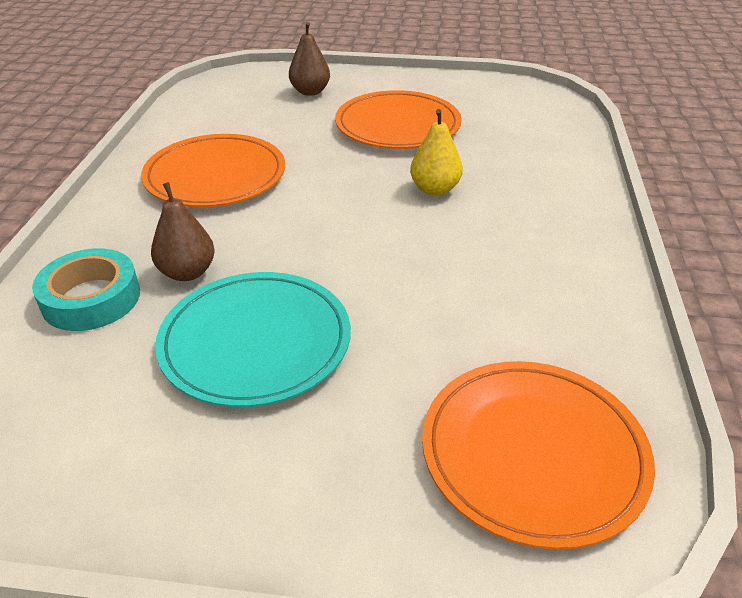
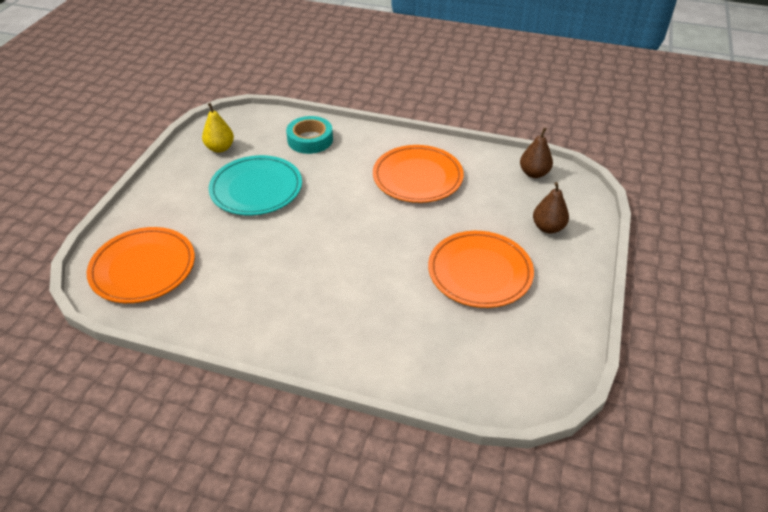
camera: 100 degrees right, 5 degrees up
brown pear [151,182,215,281] -> brown pear moved to [520,128,553,178]
yellow pear [410,109,463,196] -> yellow pear moved to [202,103,234,153]

